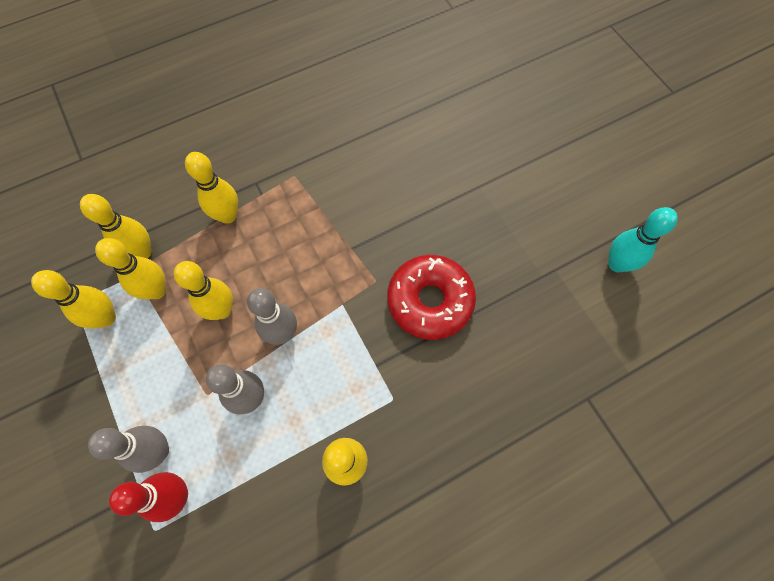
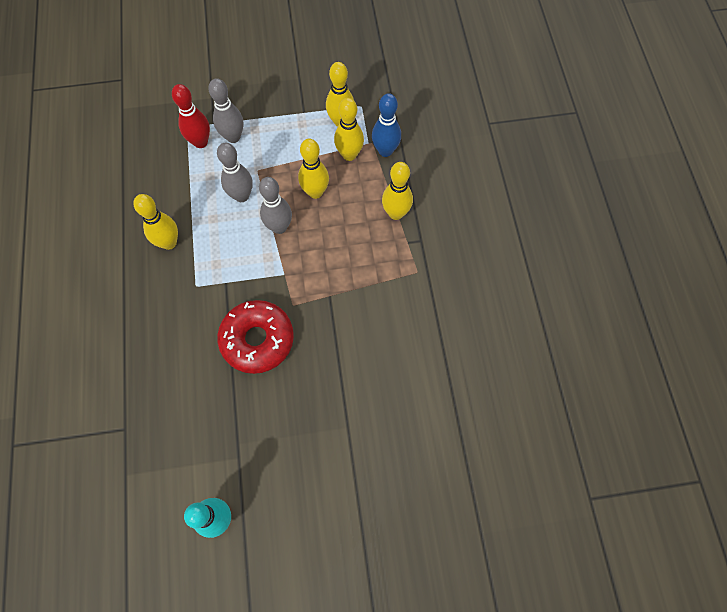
camera: 110 degrees right, 0 degrees up
yellow bowling pin [80,194,152,259] -> blue bowling pin [372,93,401,157]

